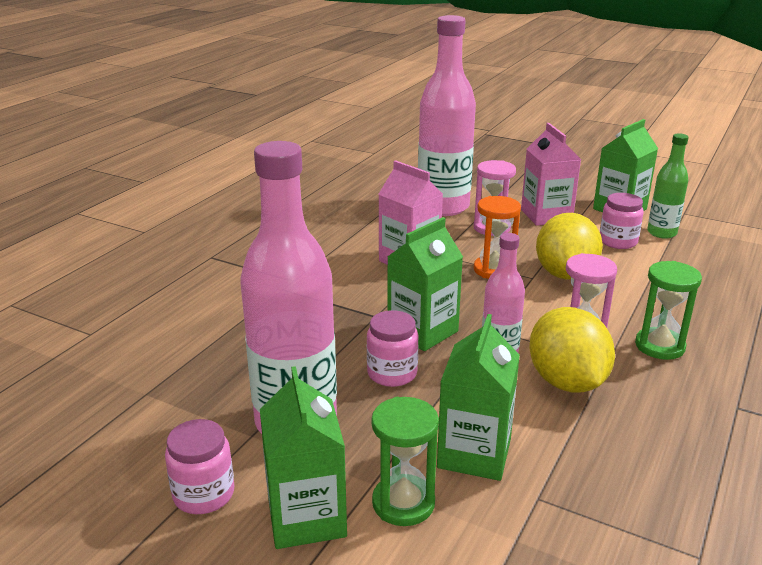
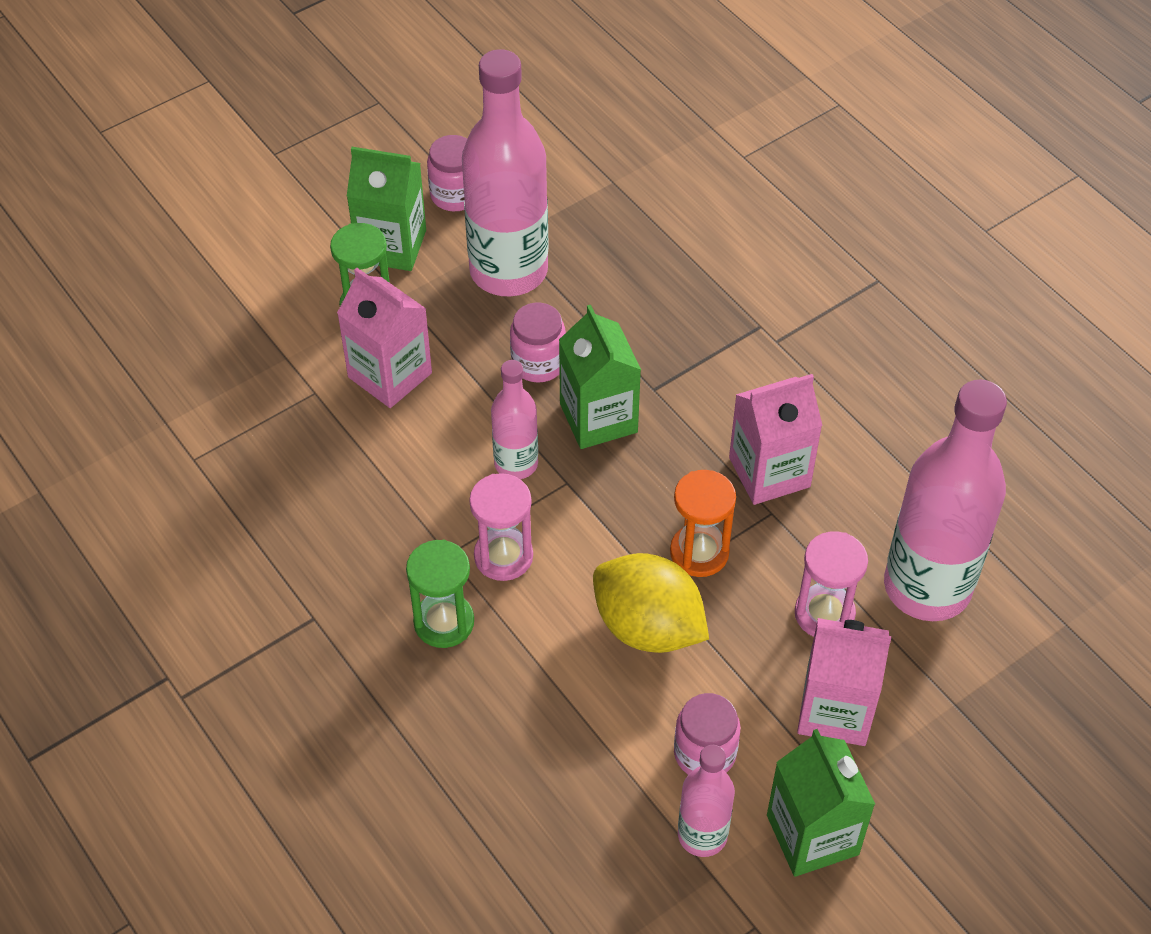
camera: 115 degrees right, 25 degrees up
green carton [437,314,520,481] -> pink carton [337,268,432,408]
yellow lemon [529,307,615,393] -> none
green bottle [647,133,689,239] -> pink bottle [678,745,735,857]

